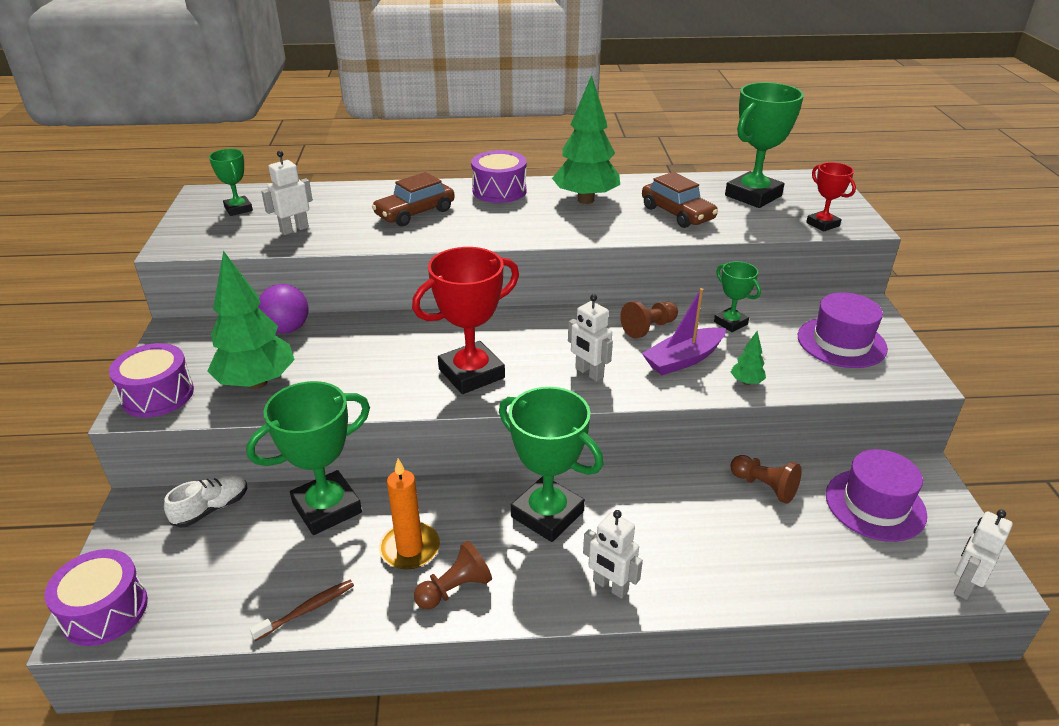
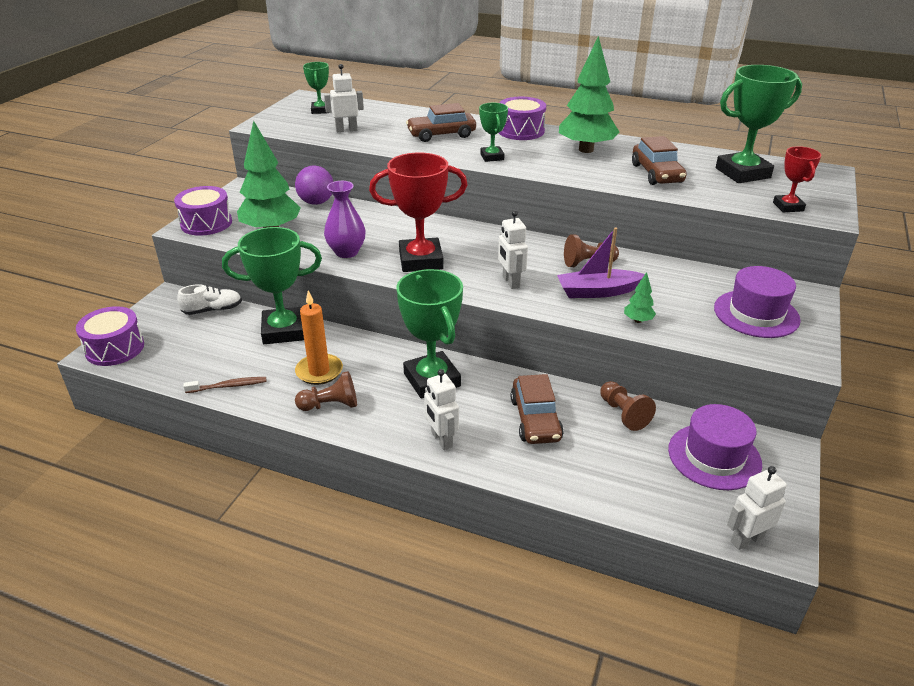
camera: 25 degrees right, 0 degrees up
green trophy [714,261,761,332] -> green trophy moved to [479,103,508,162]
none -> purple vase [324,181,366,258]
none -> brown car [511,374,564,444]

